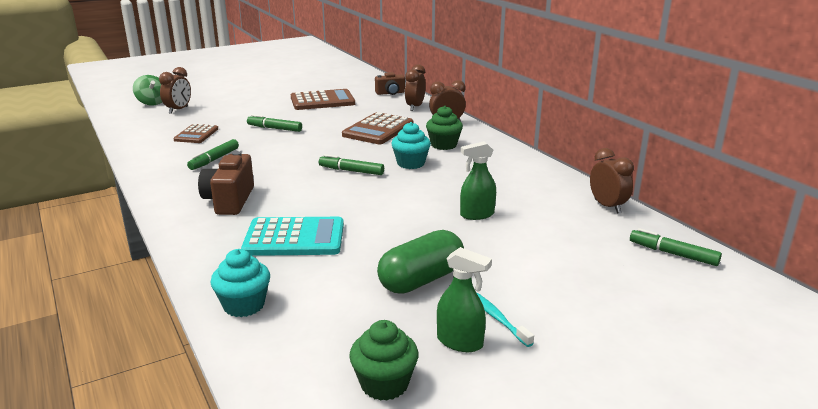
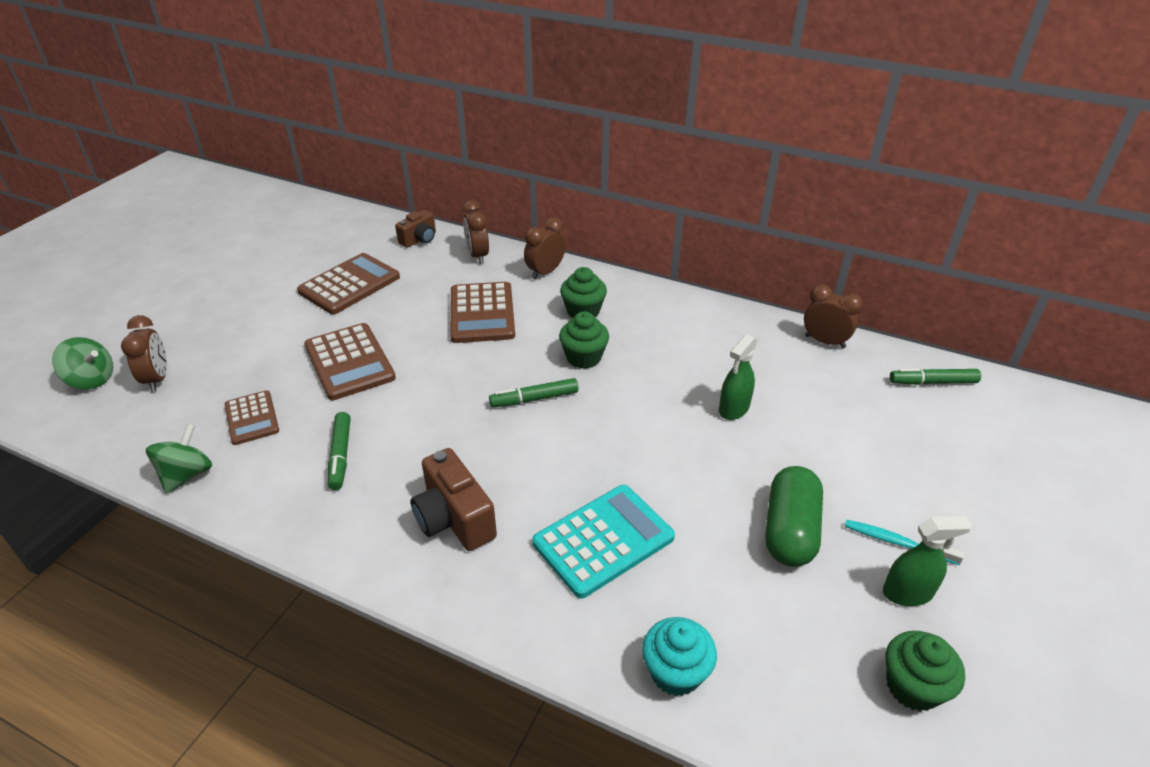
camera: 35 degrees left, 15 degrees up
green marker [247,114,302,132] -> brown calculator [304,323,396,400]
turquoise cupcake [391,122,431,169] -> green cupcake [559,311,609,369]
none -> green spinning top [146,424,212,494]

